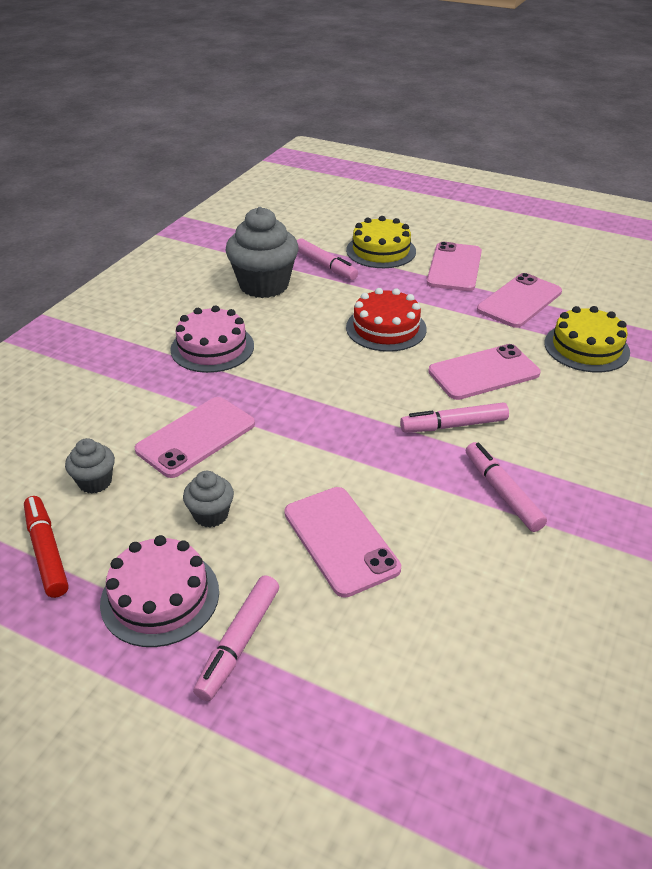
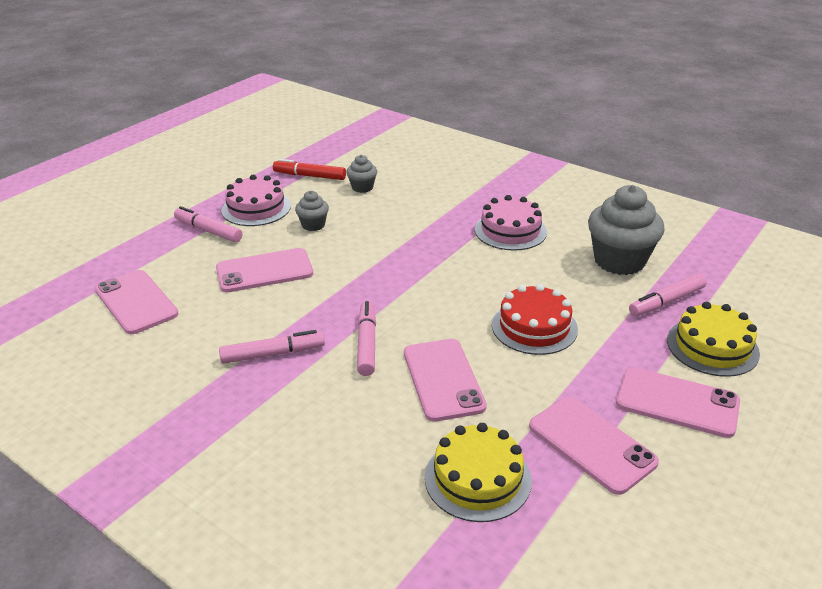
camera: 100 degrees right, 5 degrees down
red marker [24,496,68,598] -> red marker turned 150 degrees counterclockwise [273,159,346,180]
pink phone [135,397,255,478] -> pink phone moved to [95,270,179,334]

